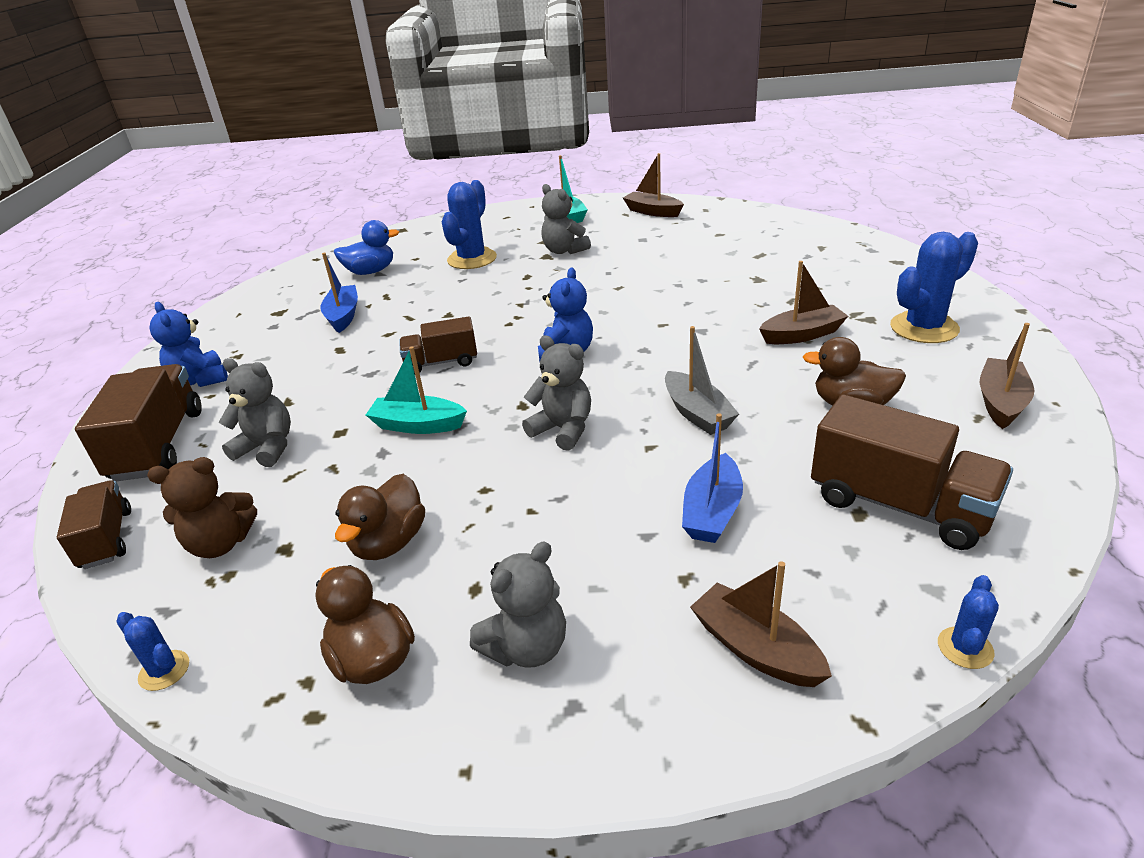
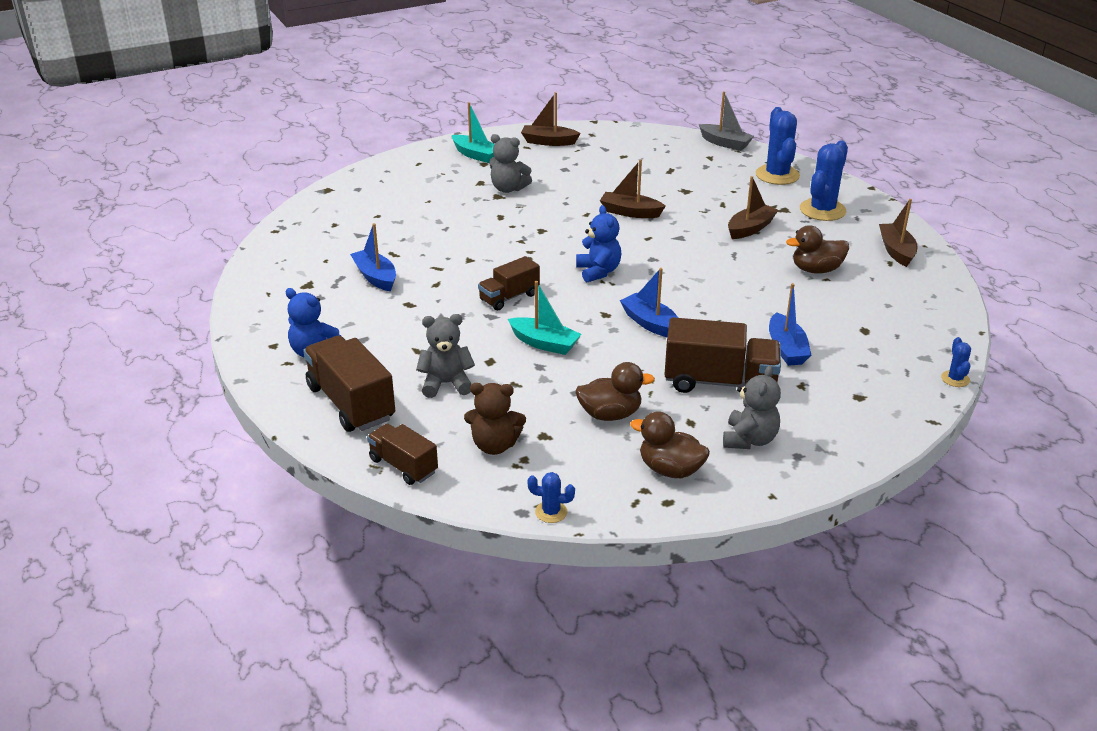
camera: 30 degrees left, 0 degrees up
brown teddy bear [147,457,257,558] -> brown teddy bear turned 45 degrees clockwise [464,383,526,455]
blue duck [333,220,399,275] -> none
brown duck [335,474,425,560] -> brown duck turned 90 degrees counterclockwise [575,362,655,421]
turquoise boat [366,346,467,434] -> turquoise boat turned 135 degrees counterclockwise [508,281,581,355]
blue cactus [442,180,497,269] -> blue cactus moved to [756,107,800,185]
grey teddy bear [522,335,591,451] -> blue boat [620,268,678,337]
grey boat [665,326,739,435] -> grey boat moved to [699,91,754,151]
brown boat [690,561,832,687] -> brown boat moved to [600,159,666,218]
brown truck [811,394,1013,550] -> brown truck moved to [664,317,781,393]

